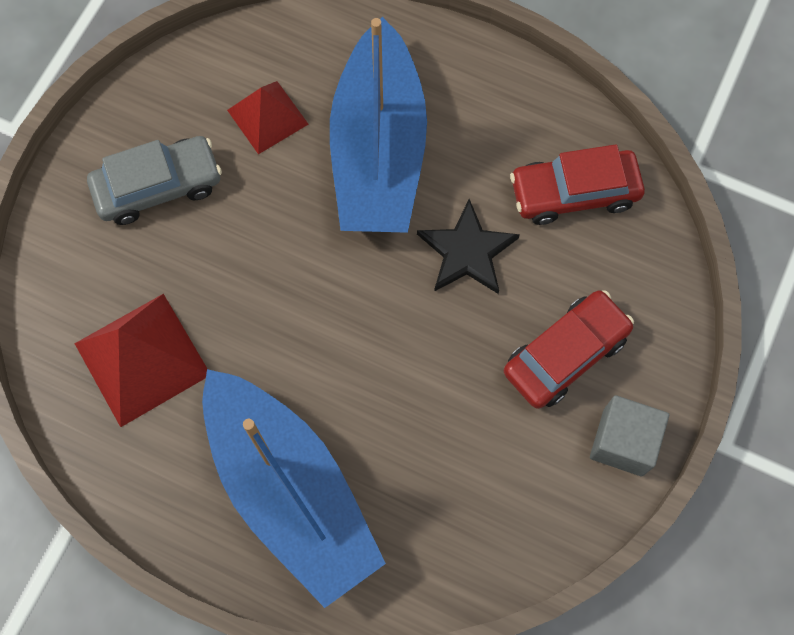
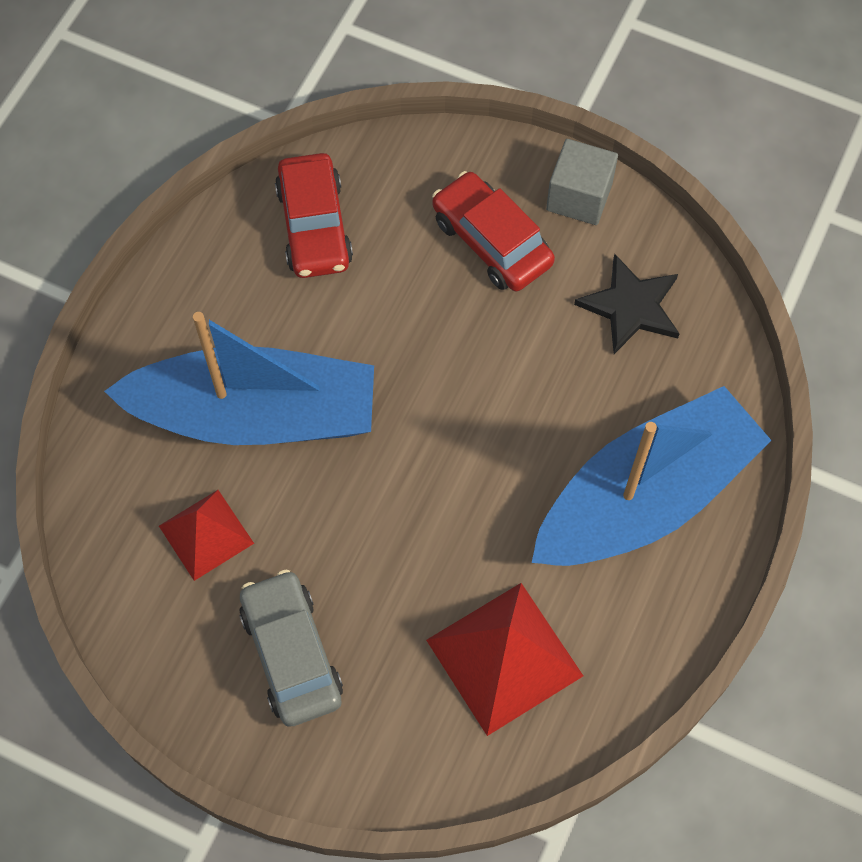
camera: 90 degrees left, 5 degrees down
black star [417,199,520,294] -> black star moved to [574,254,680,354]

